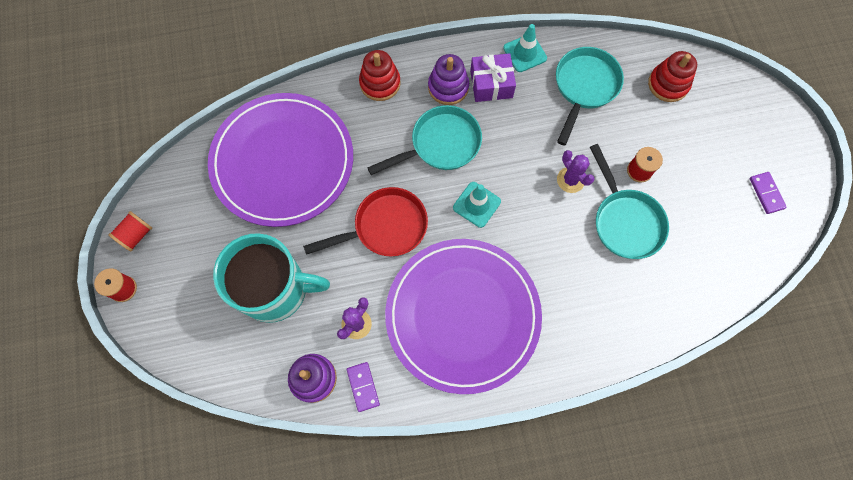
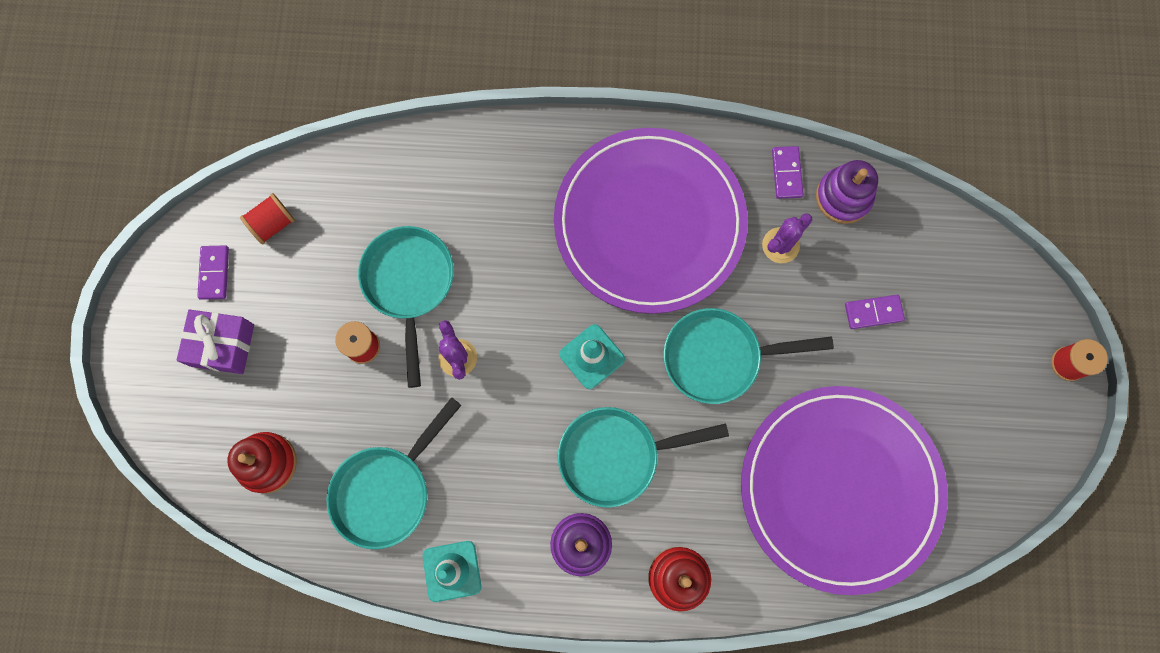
camera: 165 degrees left, 5 degrees up
red spool [108,211,152,252] -> red spool moved to [240,193,295,244]
turquoise mug [213,233,330,323] -> purple domino [845,295,905,329]
red pan [303,187,428,256] -> turquoise pan [663,308,834,404]
purple gift [470,53,516,102] -> purple gift moved to [176,309,254,374]

